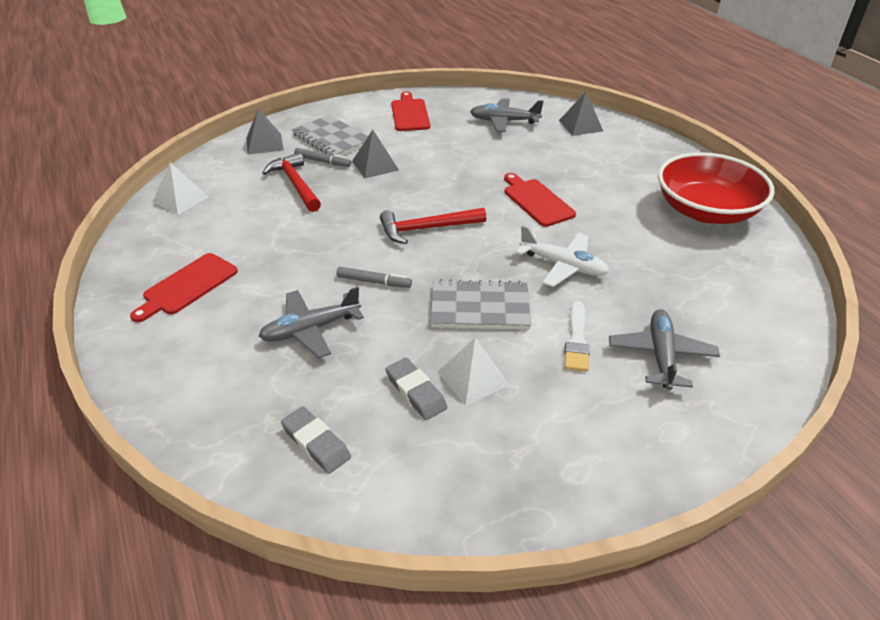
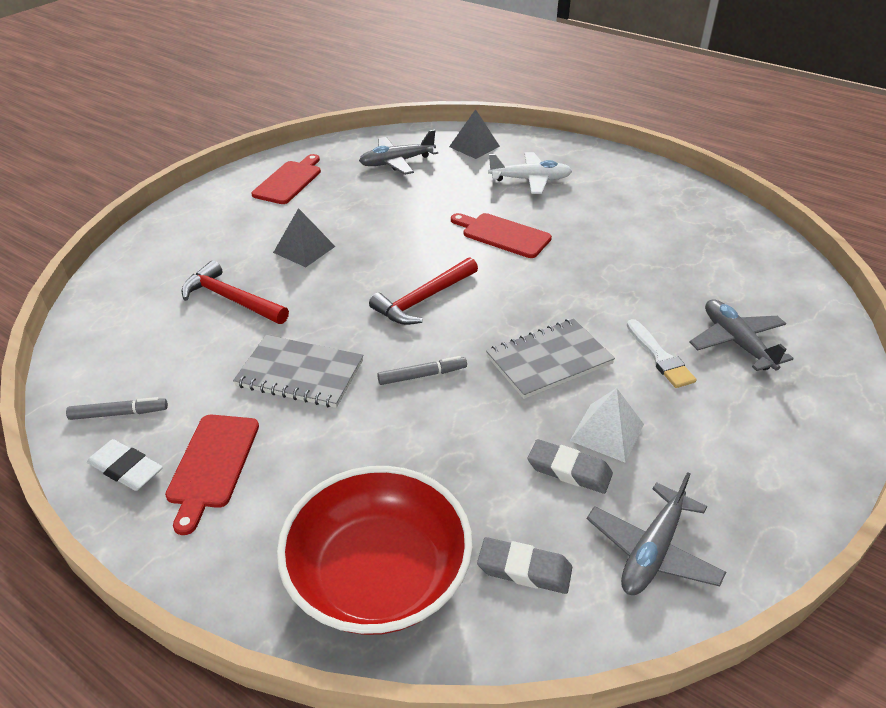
camera: 30 degrees left, 0 degrees up
white pyramid [153,162,209,215] -> none
grey pyramid [246,109,284,155] -> none
grey plane [259,287,364,358] -> grey plane moved to [587,472,726,595]
grey notebook [292,115,368,156] -> grey notebook moved to [233,335,363,408]
grey marker [294,148,351,167] -> grey marker moved to [66,397,168,420]
red cutting board [391,92,430,131] -> red cutting board turned 60 degrees clockwise [251,154,321,204]
white plane [516,225,609,287] -> white plane moved to [488,152,572,194]
red bowl [658,152,775,224] -> red bowl moved to [277,466,473,635]
none -> white eraser [87,439,163,491]

